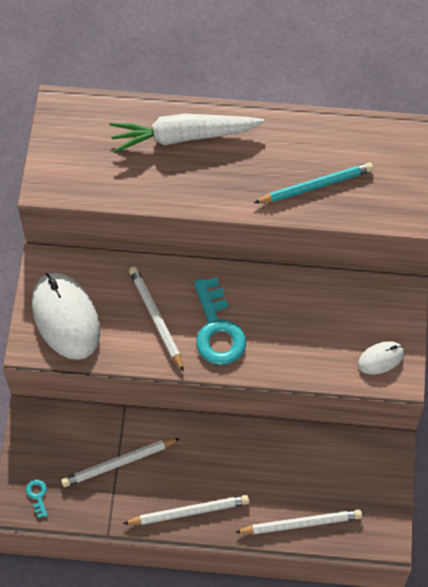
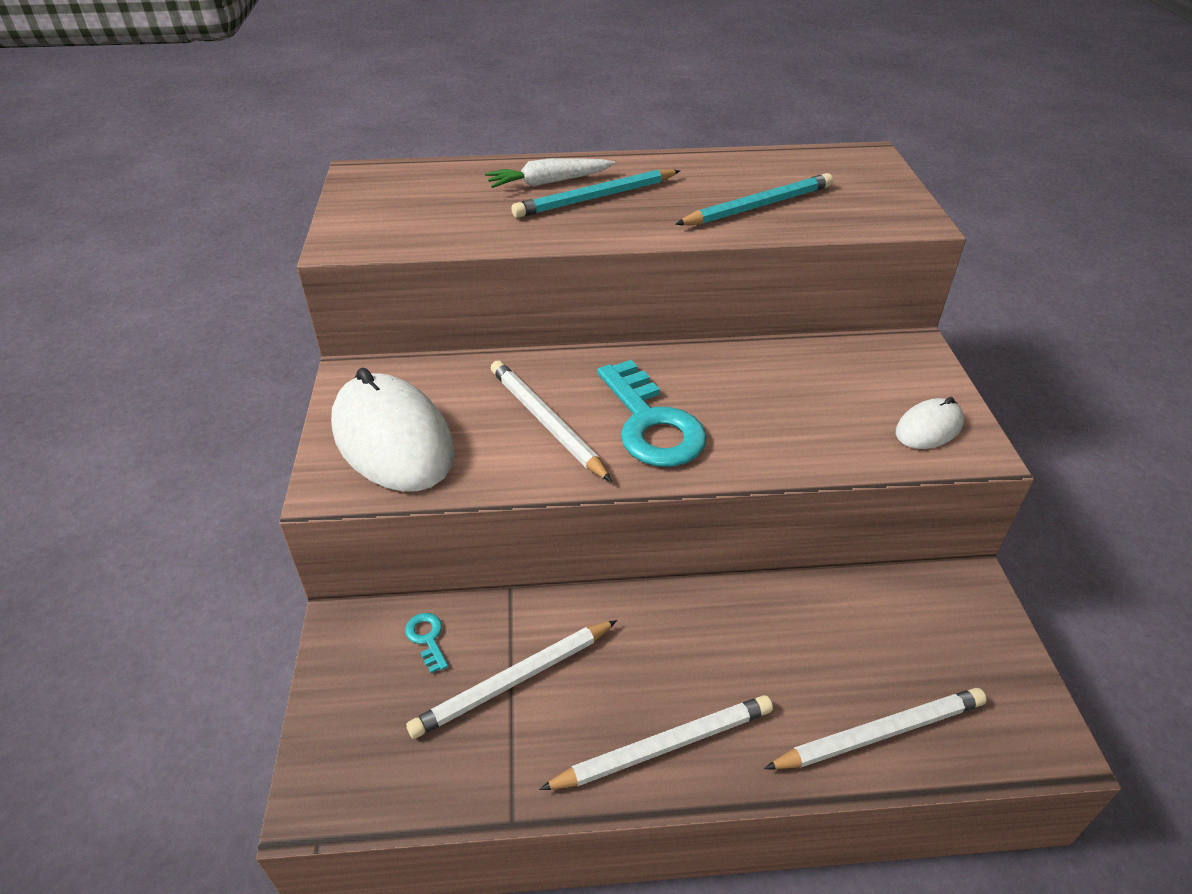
camera: 10 degrees left, 20 degrees down
turquoise key [26,479,47,518] -> turquoise key moved to [405,613,448,673]
white carrot [110,114,265,153] -> white carrot [485,158,615,188], size x0.58
none -> turquoise pencil [511,169,680,218]

